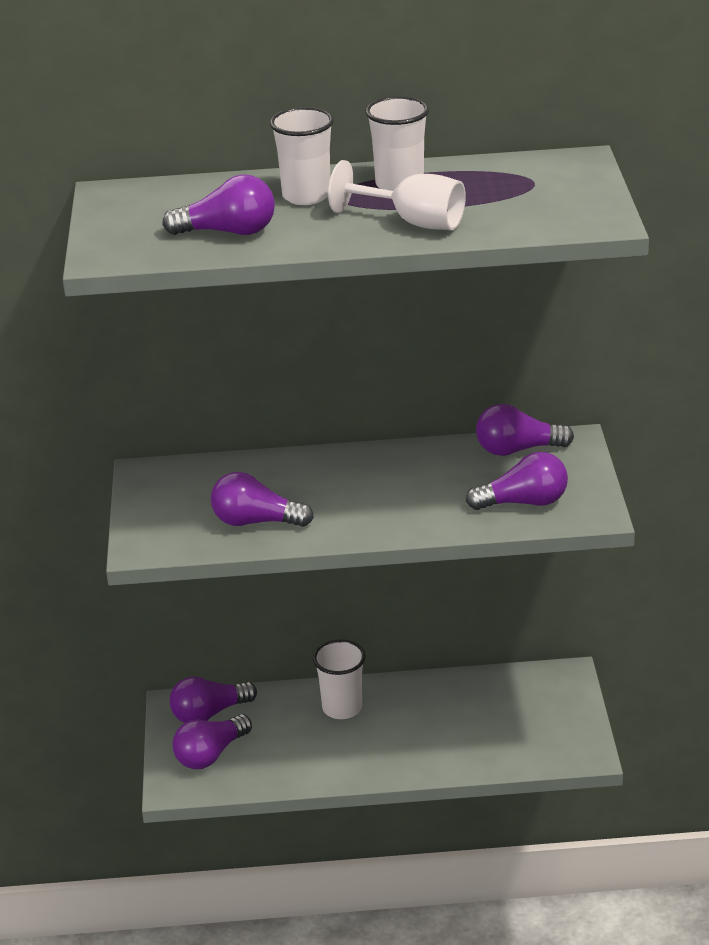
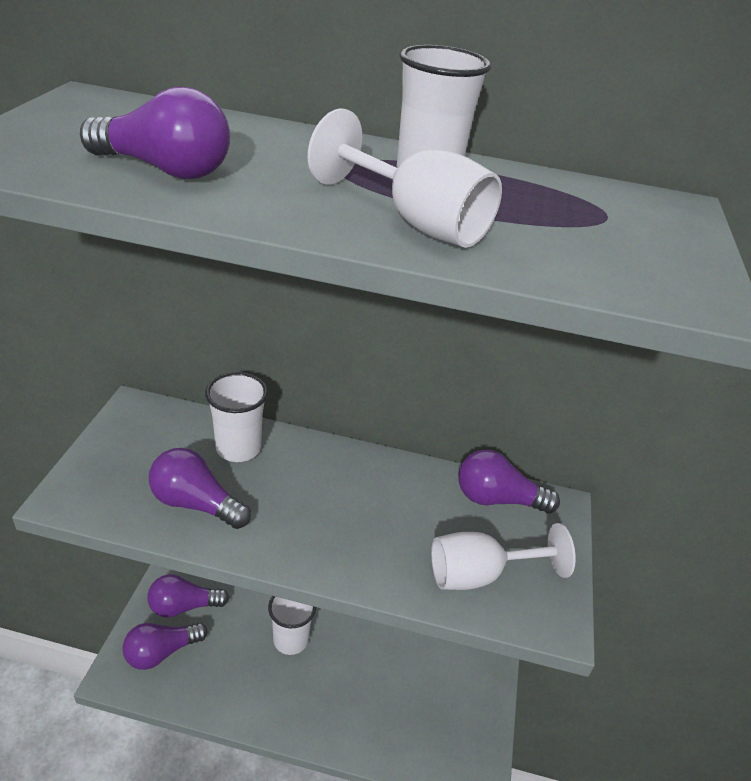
camera: 10 degrees right, 5 degrees up
white cup [270,107,334,205] -> white cup moved to [205,372,268,462]
purple light bulb [466,452,568,510] -> white goblet [431,523,576,590]

